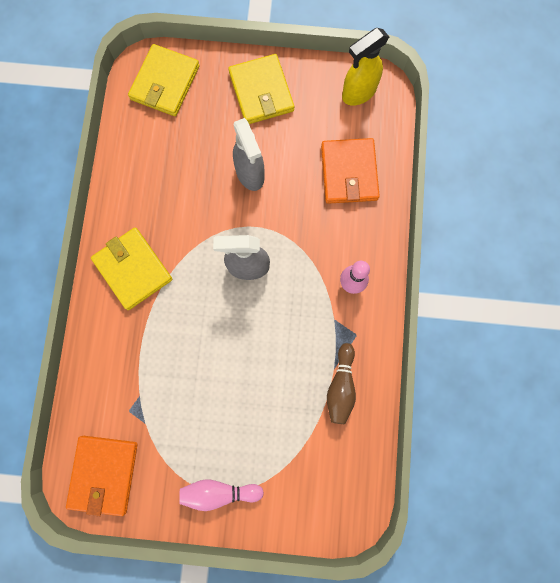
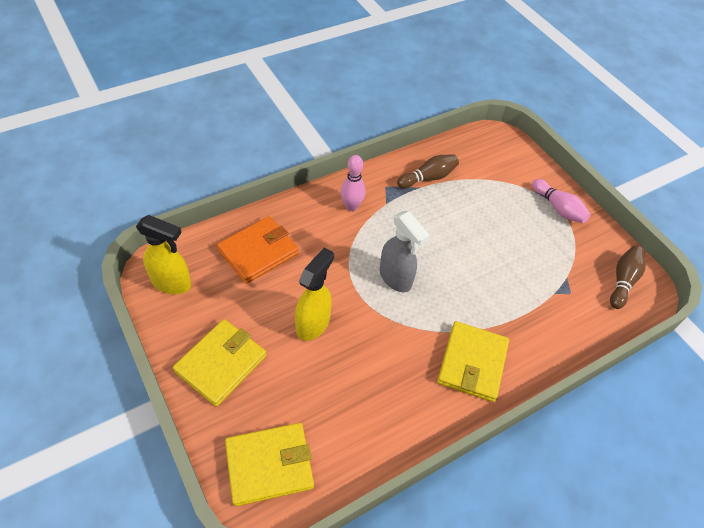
camera: 130 degrees left, 25 degrees down
orange wallet [66,436,138,517] -> brown bowling pin [610,246,646,309]
grey spray bottle [233,118,264,191] -> yellow spray bottle [295,247,334,341]

